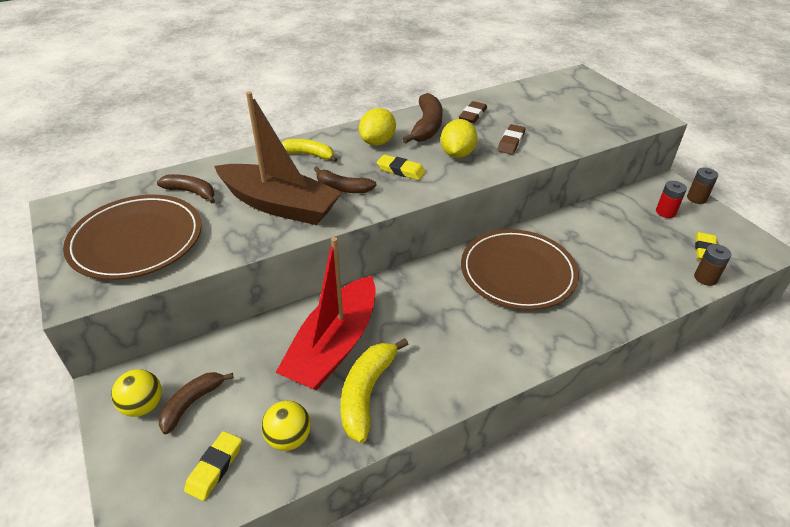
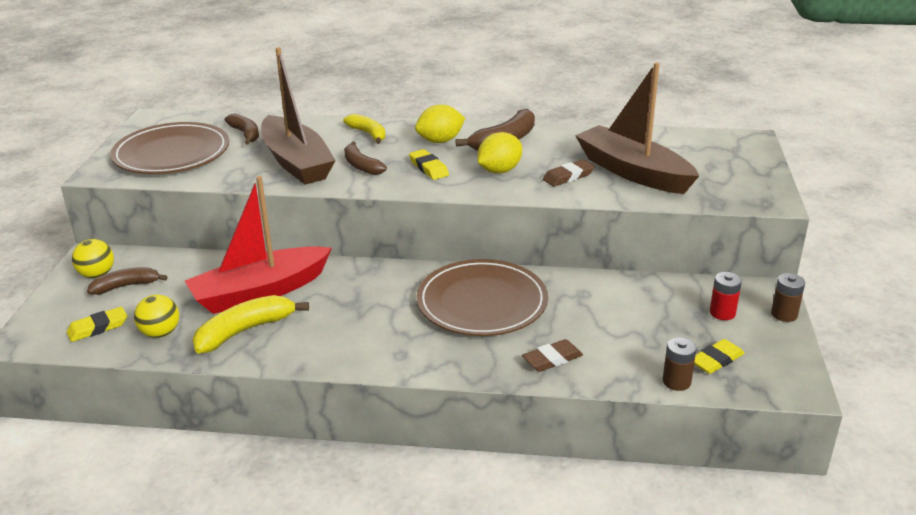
camera: 35 degrees right, 10 degrees down
brown eraser [459,101,487,123] -> brown eraser moved to [522,339,583,372]
none -> brown boat [575,63,699,194]

